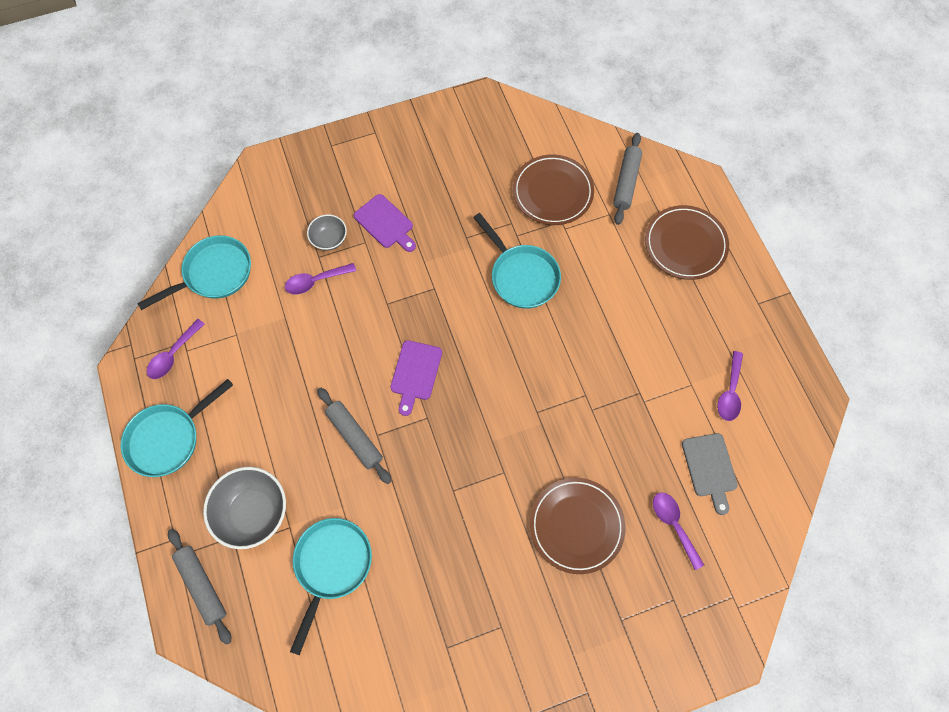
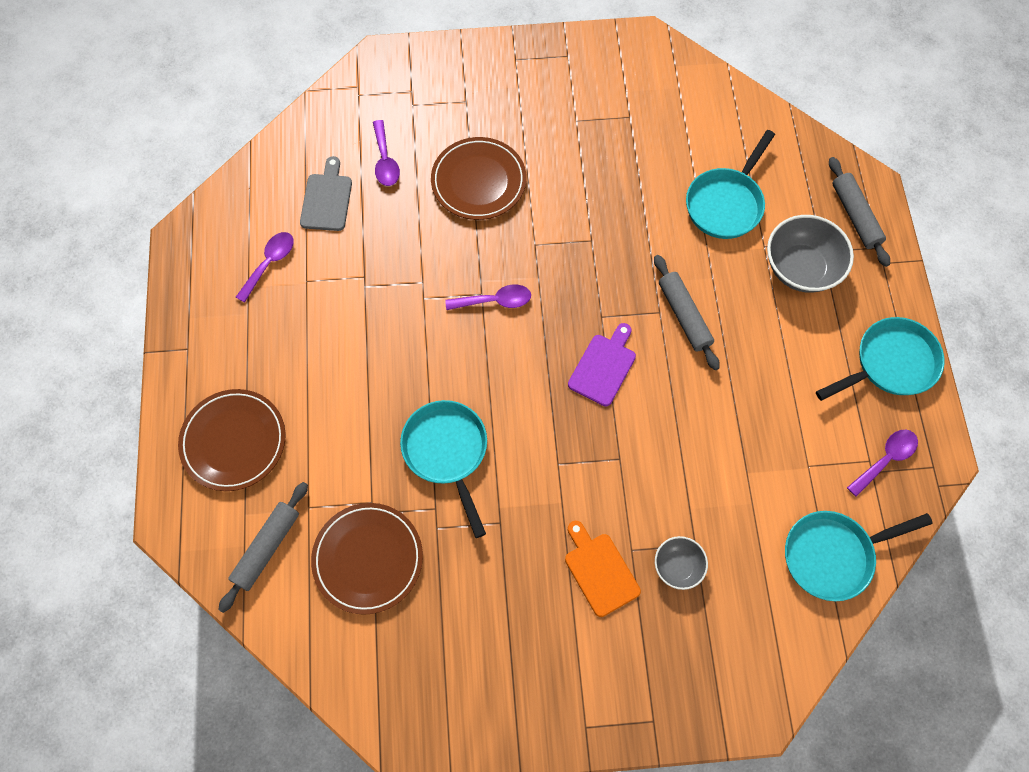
camera: 165 degrees left, 0 degrees up
purple spoon [285,263,356,294] -> purple spoon moved to [445,285,531,310]
purple cutting board [354,194,416,252] -> orange cutting board [565,521,641,617]

